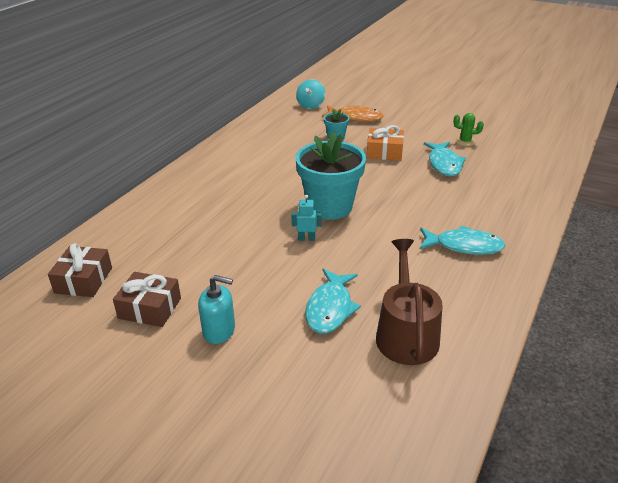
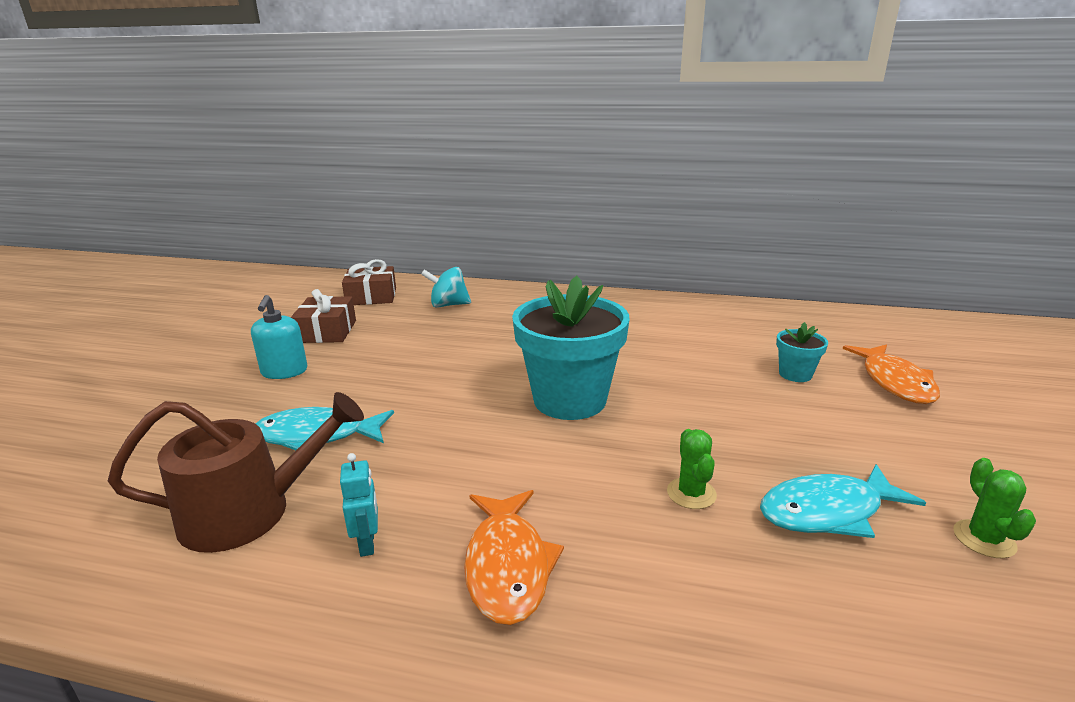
camera: 75 degrees right, 10 degrees down
turquoise robot [292,195,322,241] -> turquoise robot moved to [340,453,378,557]
turquoise spinning top [296,79,325,109] -> turquoise spinning top moved to [421,267,471,308]
orange gift [367,125,404,161] -> none
turquoise fish [420,226,505,255] -> orange fish [464,490,564,625]
none -> green cactus [667,429,717,509]

